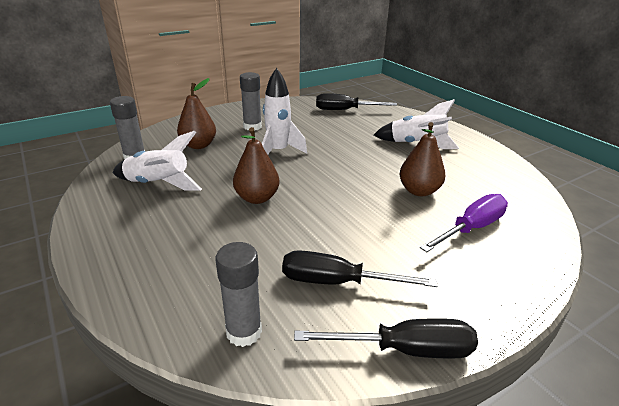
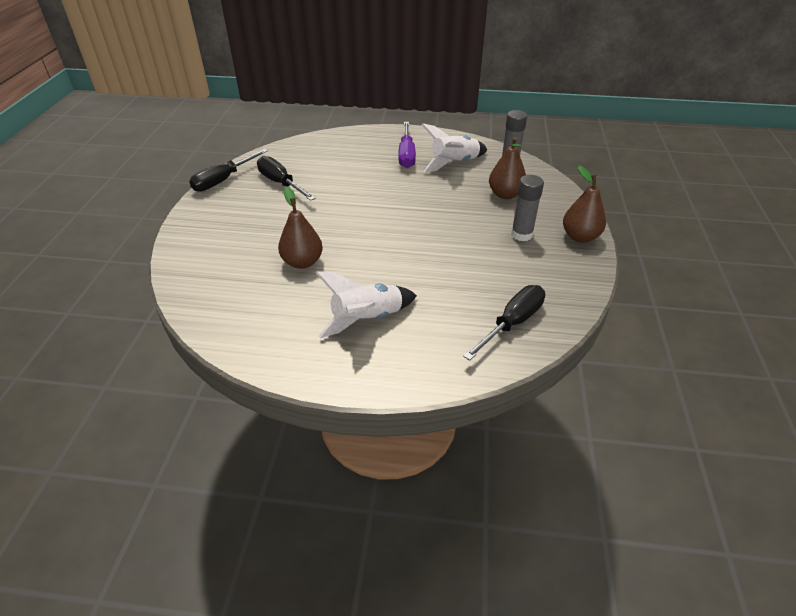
camera: 130 degrees right, 10 degrees up
grey glue stick [216,242,262,347] -> none
brown pear [233,127,280,204] -> brown pear moved to [563,166,606,243]
white rocket [262,68,307,155] -> none
black screwdriver [282,250,437,287] -> black screwdriver turned 90 degrees counterclockwise [257,156,316,201]
purple screwdriver [420,194,508,252] -> purple screwdriver moved to [398,122,416,168]

